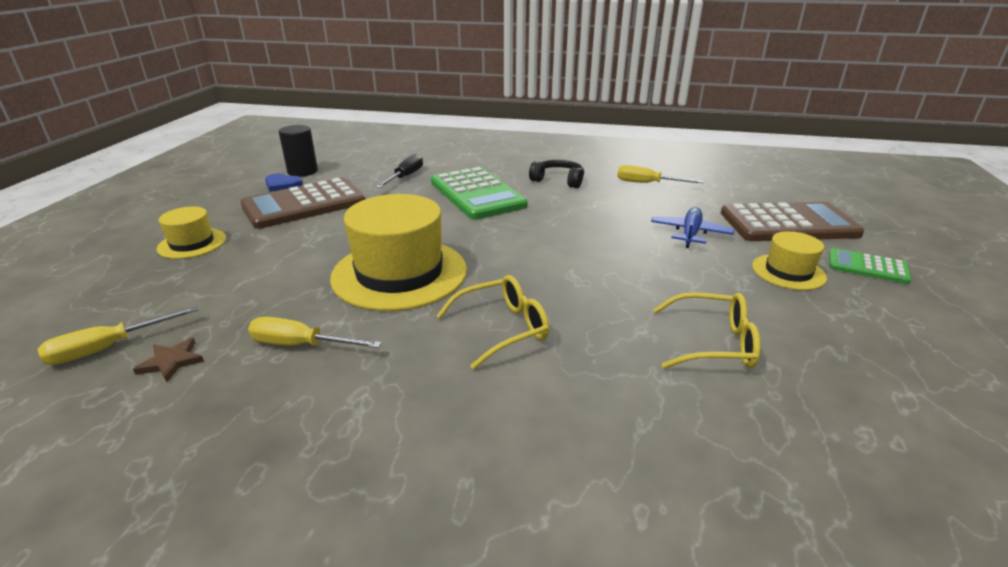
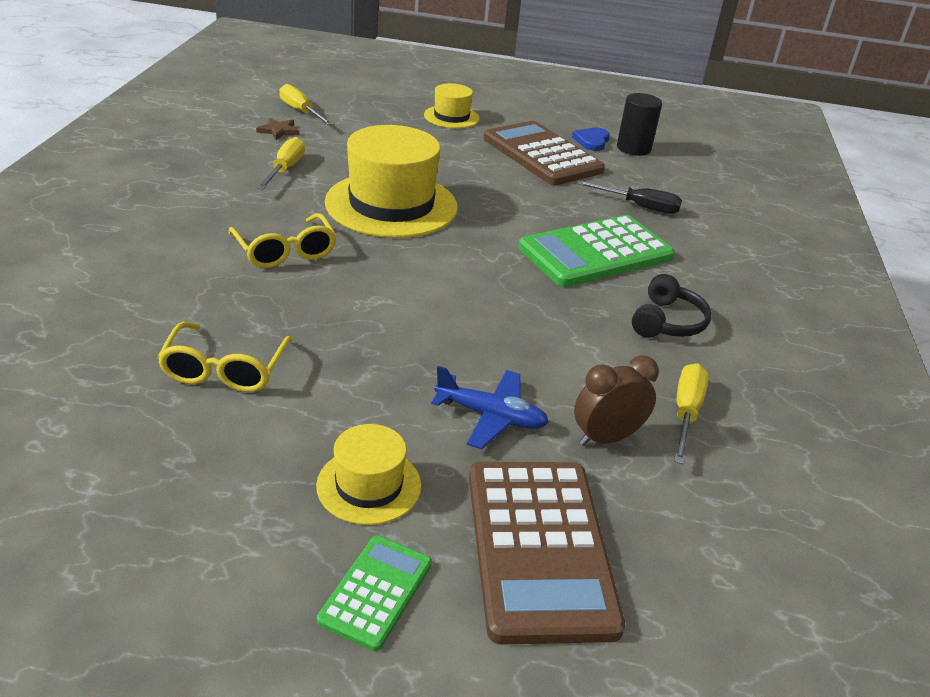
camera: 85 degrees right, 5 degrees up
none -> brown clock [574,355,659,446]

